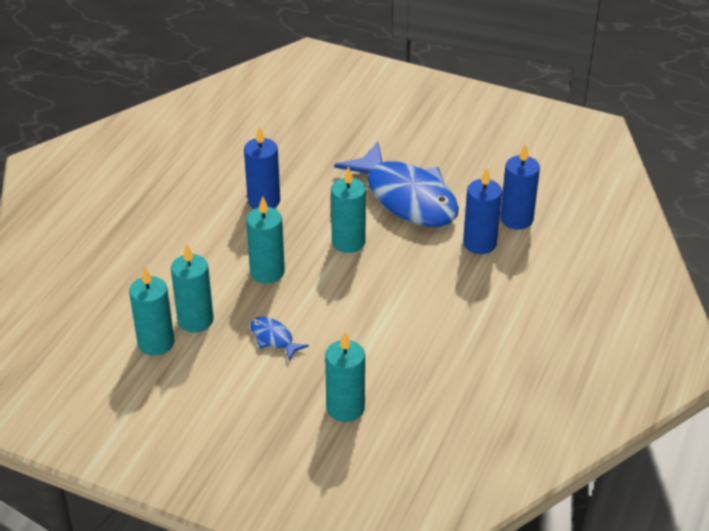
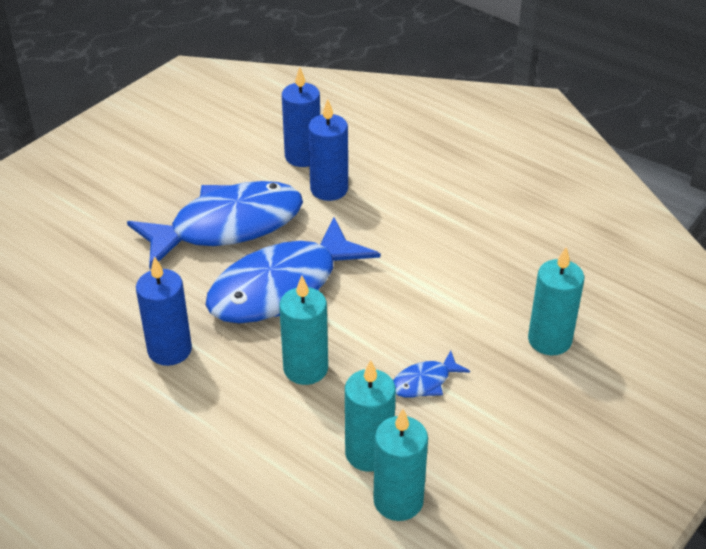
camera: 75 degrees left, 0 degrees up
turquoise candle [331,166,366,253] -> blue fish [205,217,381,323]

